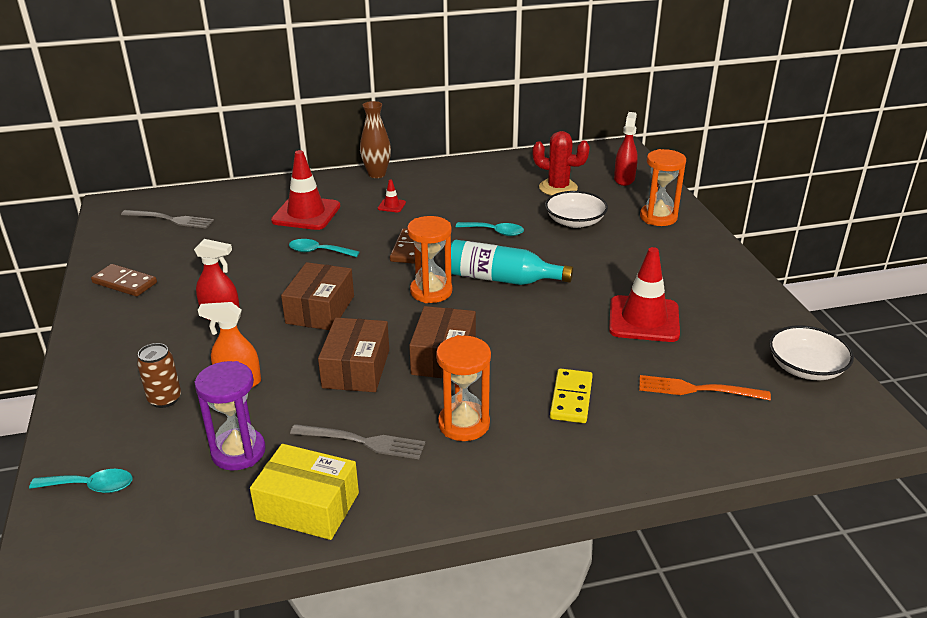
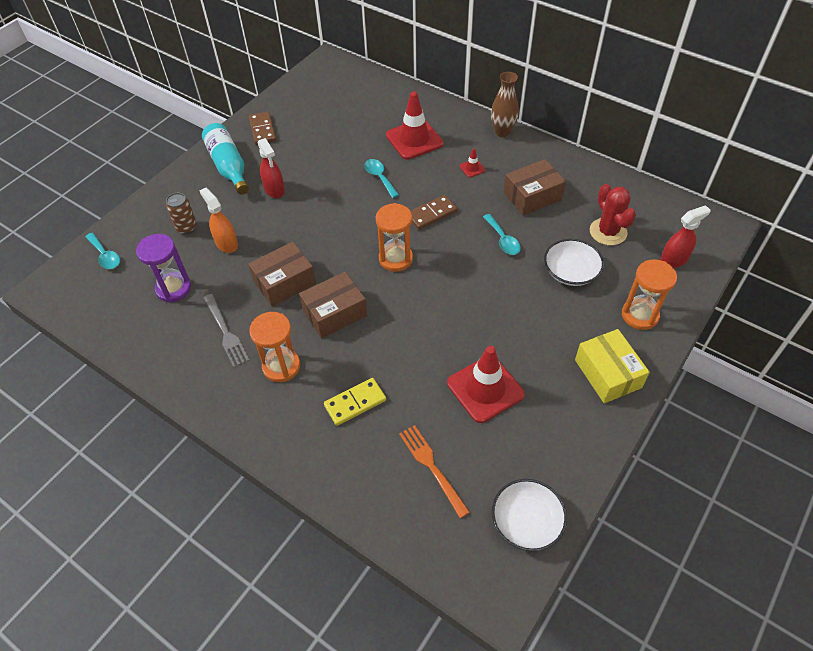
camera: 50 degrees right, 20 degrees up
grey fork [121,210,214,228] -> none
yellow box [250,444,359,540] -> yellow box moved to [575,329,650,403]
brown box [281,262,354,330] -> brown box moved to [504,159,566,216]
turquoise bottle [451,240,573,285] -> turquoise bottle moved to [202,123,249,195]

